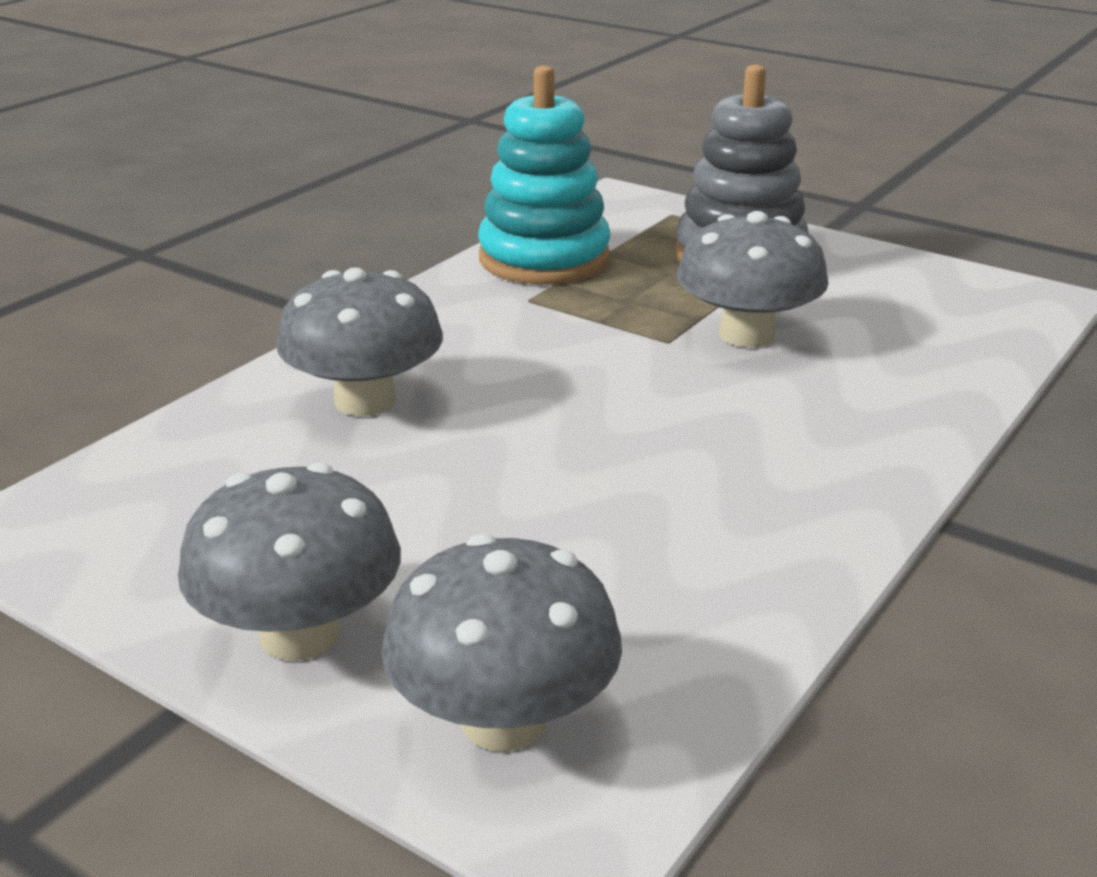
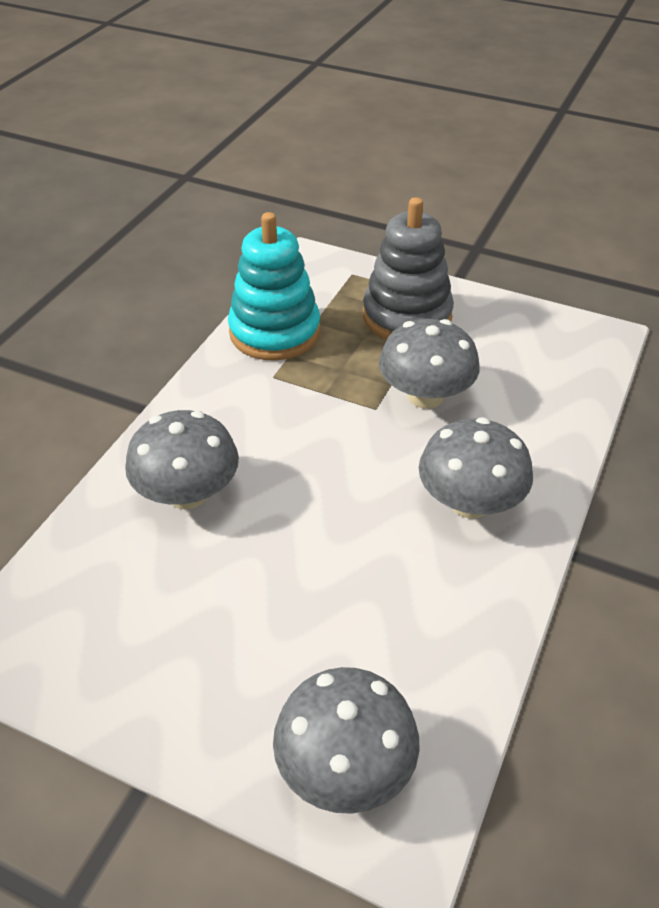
camera: 10 degrees left, 15 degrees up
grey mushroom [178,463,401,661] -> grey mushroom moved to [419,417,533,519]

